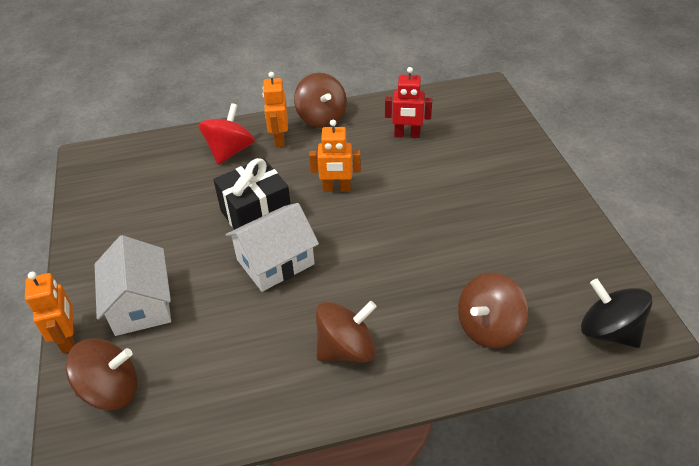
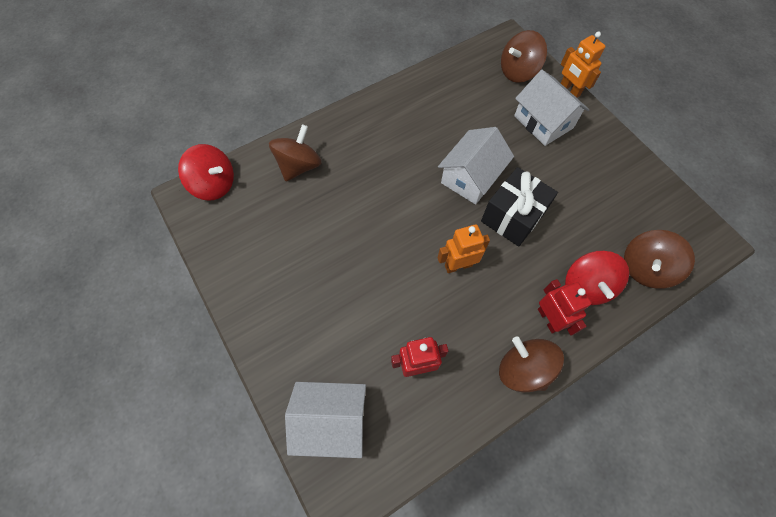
camera: 160 degrees right, 20 degrees up
orange robot [263,72,288,147] -> red robot [538,279,592,336]
brown spinning top [316,301,377,363] -> brown spinning top moved to [624,230,695,289]
black spinning top [581,279,653,348] -> red spinning top [178,144,234,201]
none -> white house [285,382,366,458]

